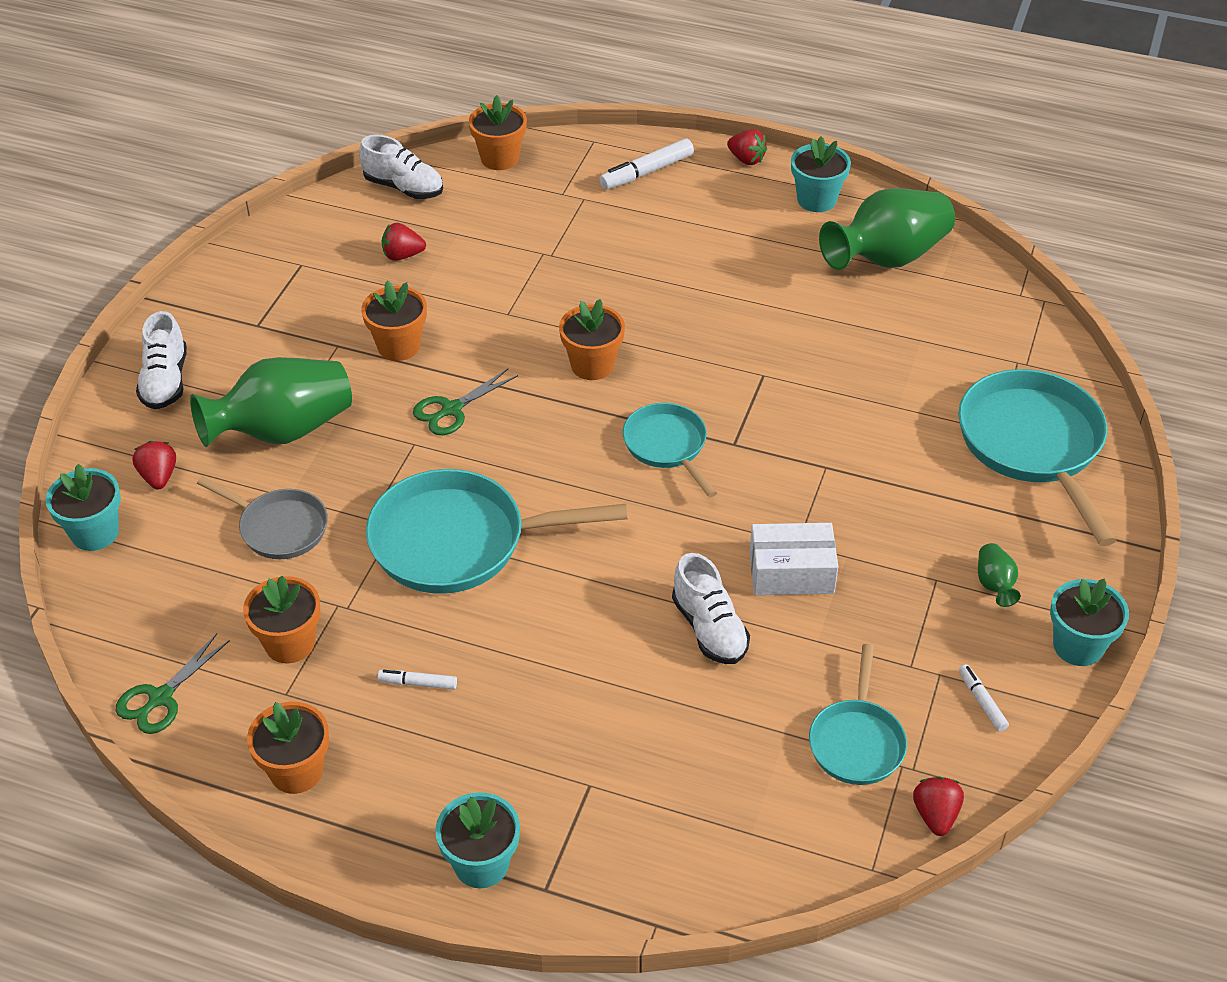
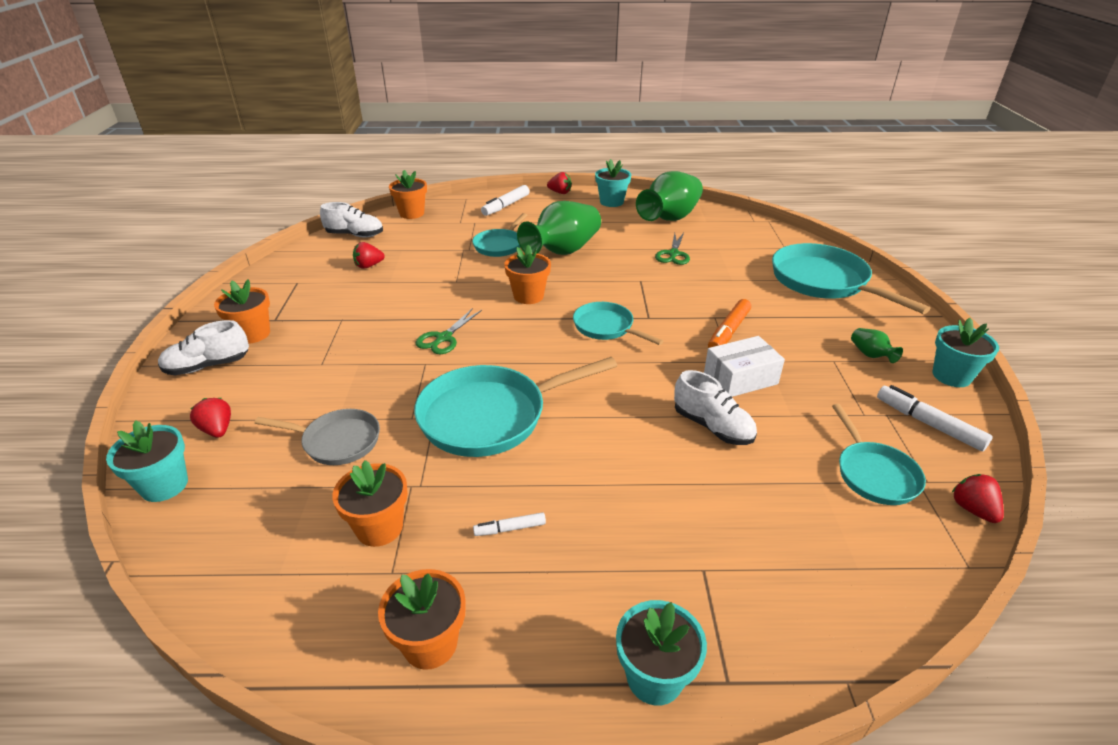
camera: 20 degrees left, 10 degrees down
green scissors [116,633,230,734] -> green scissors moved to [655,233,690,265]
white shoe [136,311,187,409] -> white shoe turned 90 degrees clockwise [158,320,249,375]
green vase [190,357,352,447] -> green vase moved to [517,201,601,255]
orange flower pot [361,281,427,361] -> orange flower pot moved to [214,280,270,344]
white marker [959,664,1009,732] -> white marker [877,385,993,451], size x1.76
none -> turquoise pan [472,213,527,257]
none -> orange marker [708,299,751,348]

